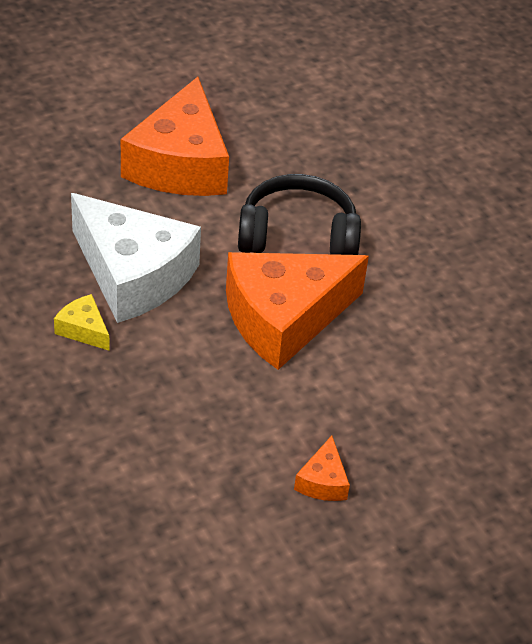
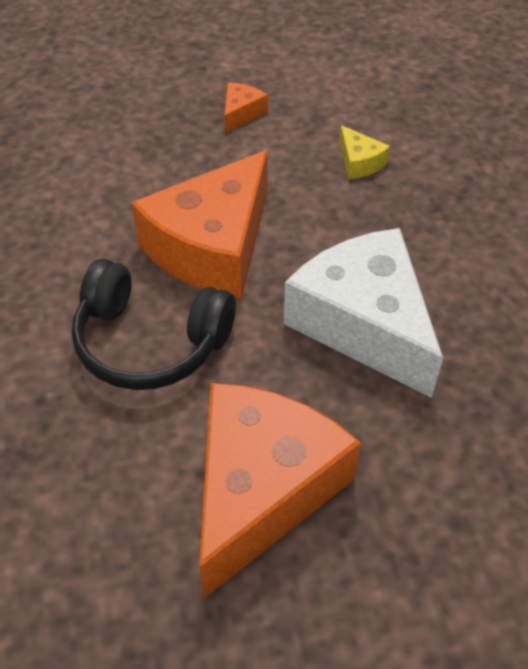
camera: 160 degrees left, 5 degrees up
yellow cheese [54,294,110,351] -> yellow cheese moved to [339,125,390,179]
orange cheese [226,252,369,370] -> orange cheese turned 135 degrees clockwise [131,150,267,299]

